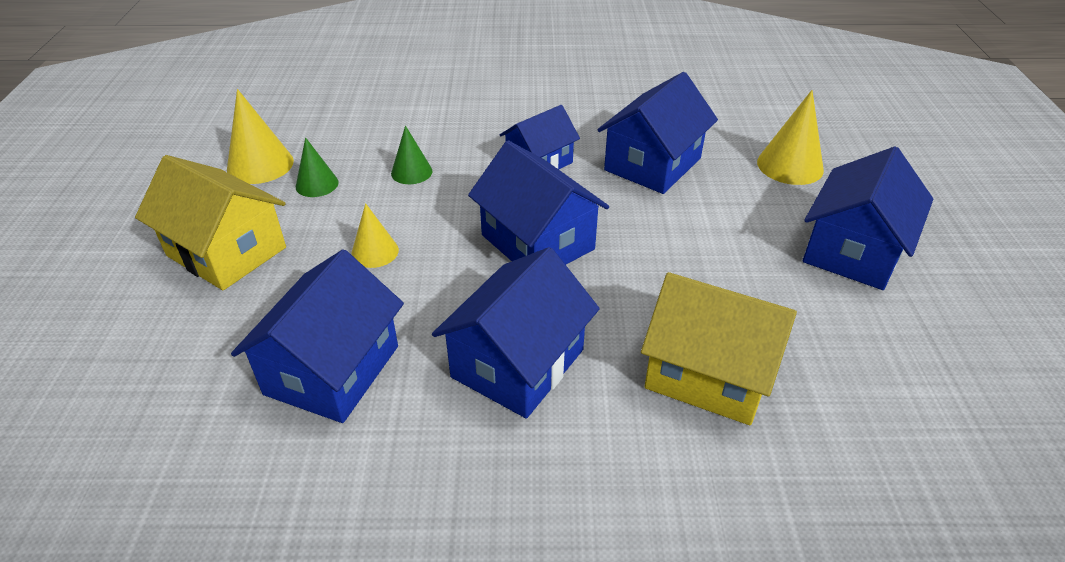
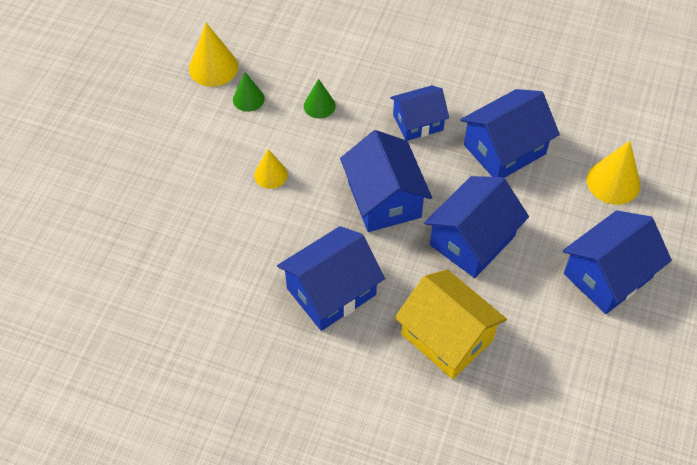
camera: 20 degrees right, 15 degrees up
yellow house [135,155,286,290] -> none
blue house [231,249,404,423] -> blue house moved to [424,176,529,278]

